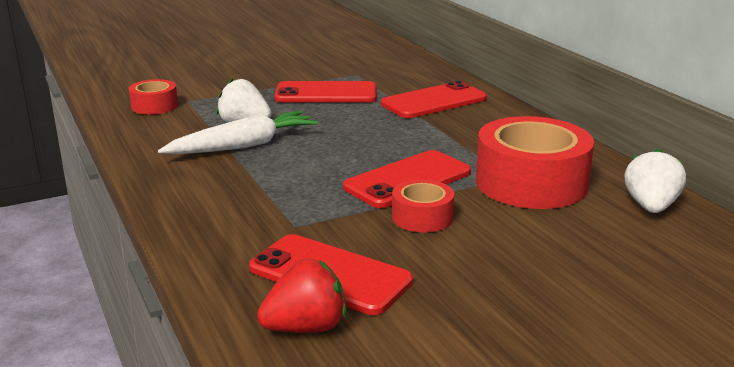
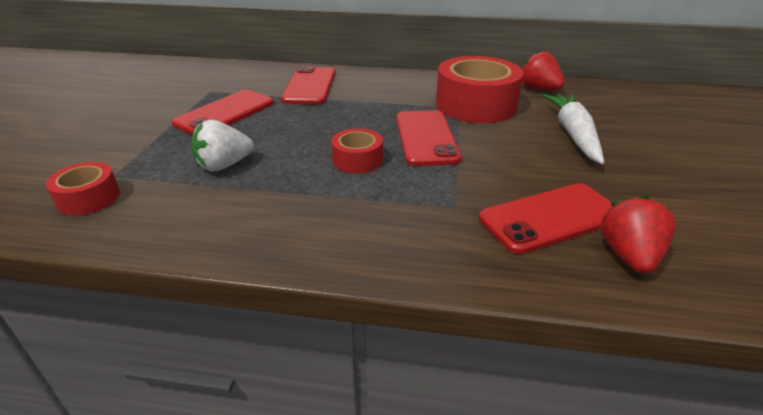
camera: 55 degrees left, 10 degrees up
white carrot [158,111,318,154] -> white carrot moved to [542,94,604,164]
red tape [392,179,454,233] -> red tape moved to [331,128,383,174]
white strawberry [625,148,686,213] -> red strawberry [522,50,565,91]

